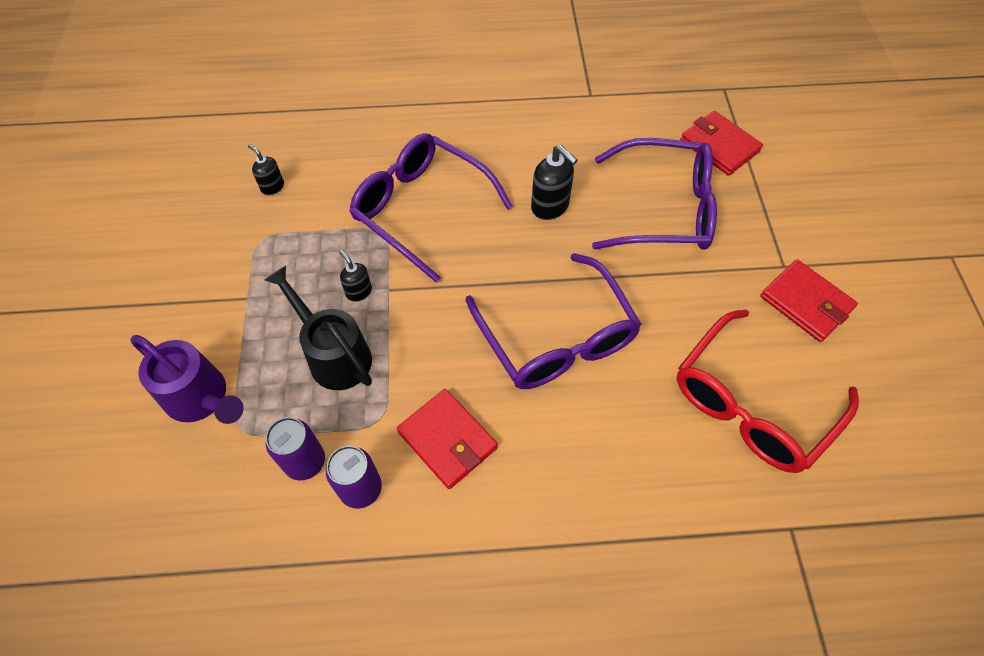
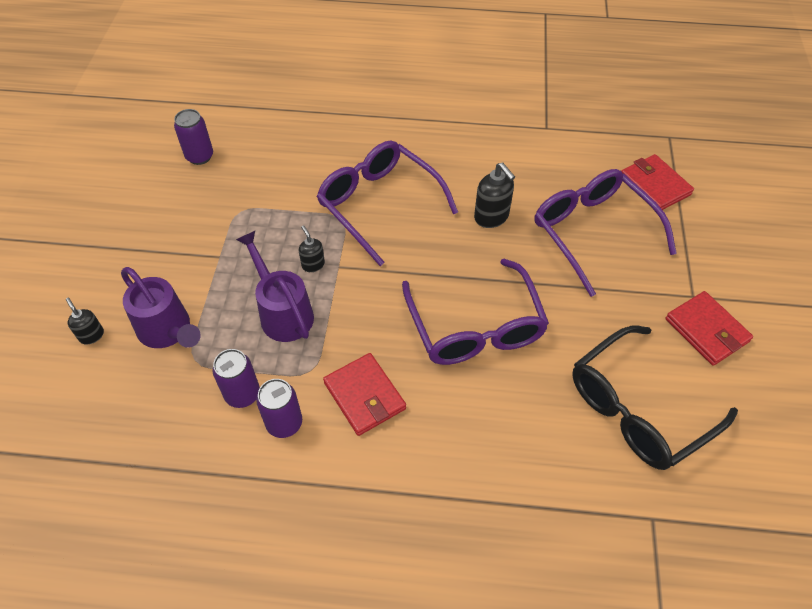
camera: 10 degrees right, 5 degrees down
black soap dispenser [248,144,284,195] -> black soap dispenser moved to [66,298,104,345]
black watering can [265,266,372,390] -> purple watering can [236,231,314,342]
purple glasses [592,138,717,250] -> purple glasses turned 135 degrees counterclockwise [534,169,677,297]
red glasses [677,309,859,473] -> black glasses [572,325,738,470]
none -> purple can [174,109,213,165]

